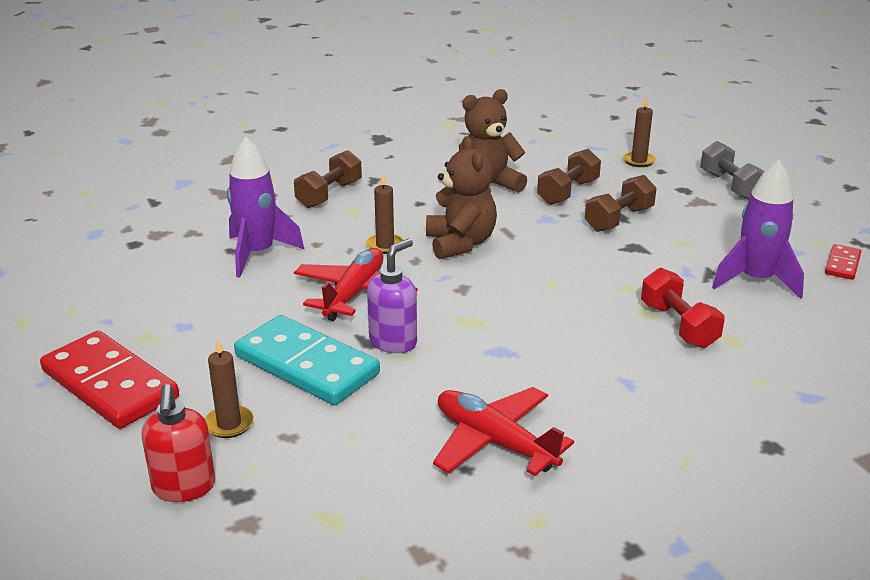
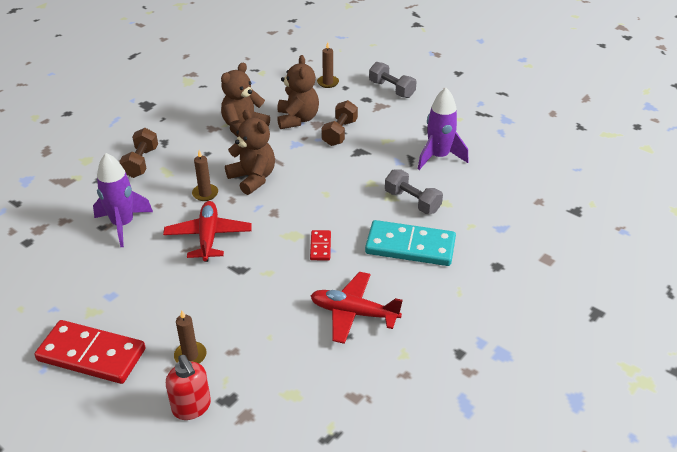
camera: 25 degrees left, 10 degrees up
turquoise domino [234,315,380,405] -> turquoise domino moved to [365,220,456,266]
purple soap dispenser [367,239,417,353] -> none
brown dumbbell [537,149,601,205] -> brown teddy bear [277,55,319,129]
red dumbbell [641,268,725,348] -> grey dumbbell [385,169,443,214]
red domino [825,244,862,280] -> red domino moved to [310,230,331,260]

